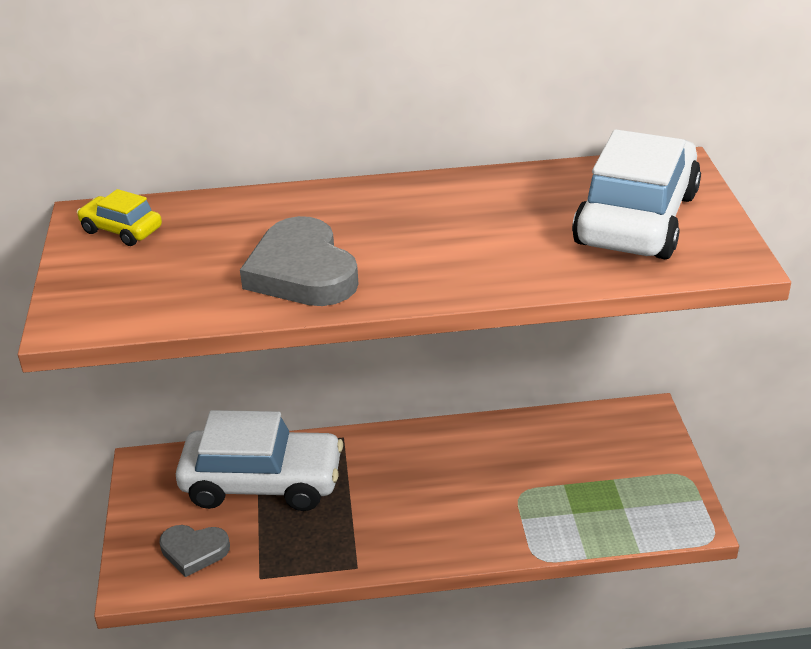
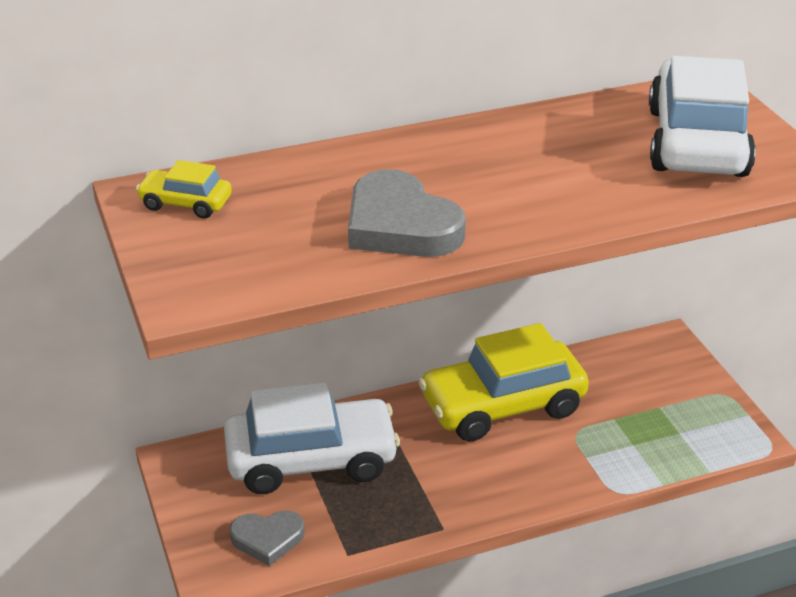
camera: 15 degrees left, 0 degrees up
none -> yellow car [418,323,589,441]

